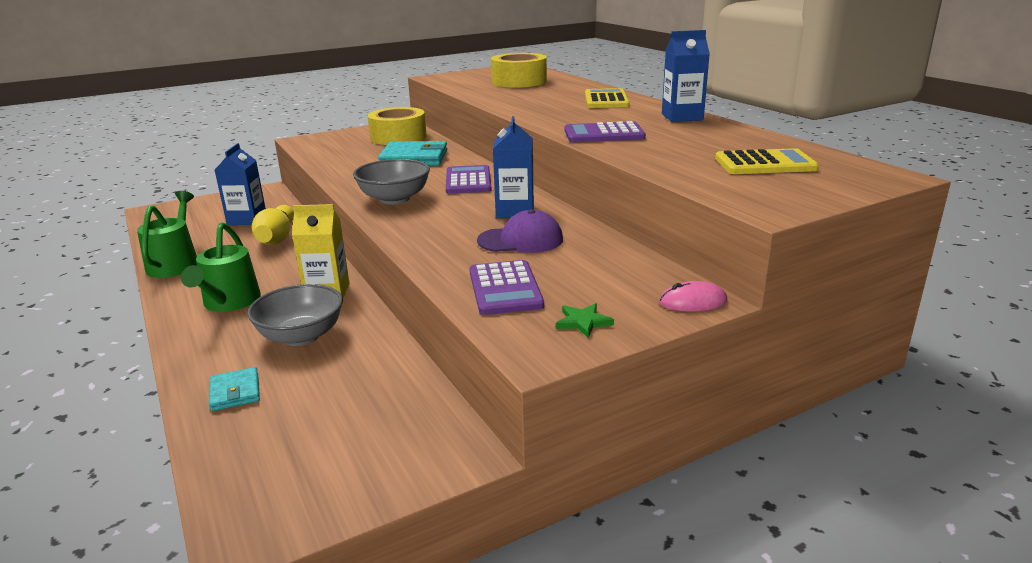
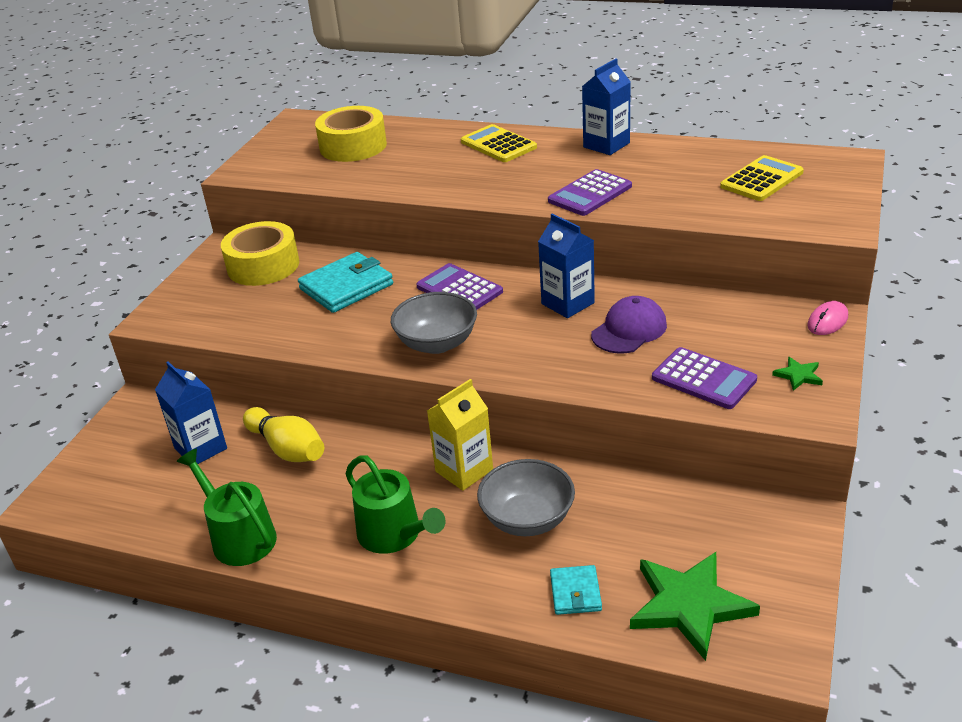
camera: 40 degrees left, 10 degrees up
turquoise wallet [209,367,260,411] -> turquoise wallet turned 60 degrees clockwise [550,565,602,615]
none -> green star [630,552,760,661]

